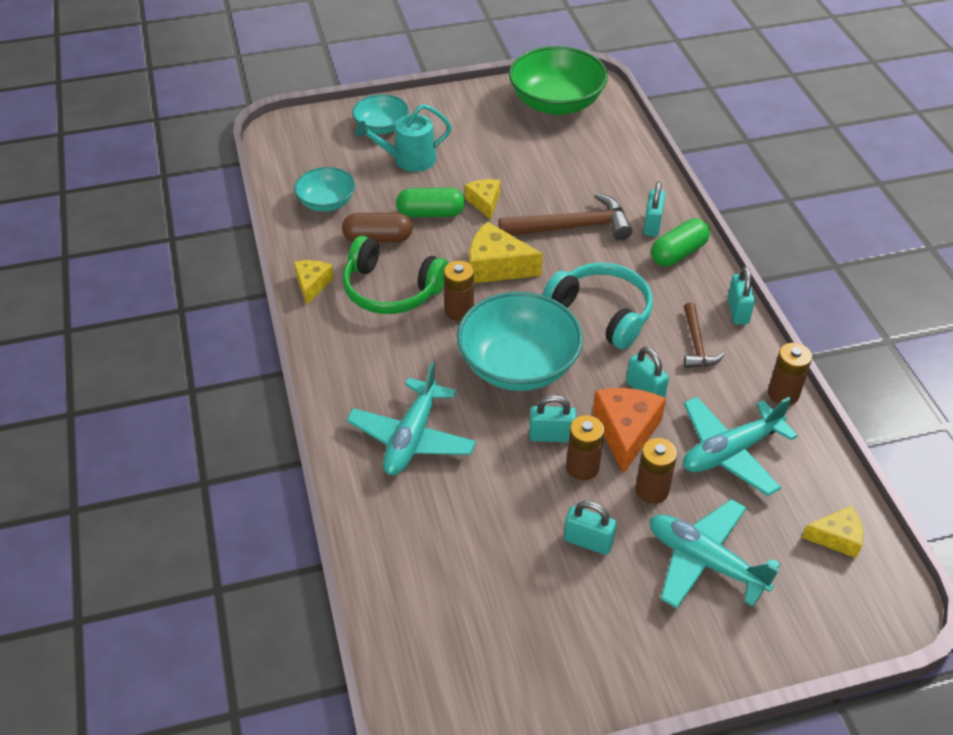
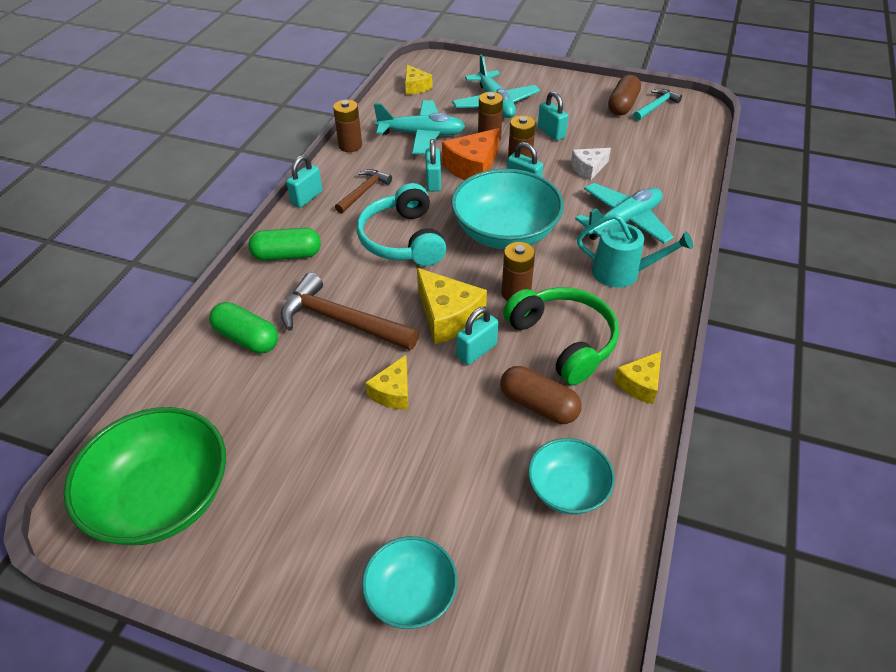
camera: 145 degrees left, 0 degrees up
turquoise watering can [355,104,452,172] -> turquoise watering can moved to [577,214,693,288]
green capsule [396,188,465,218] -> green capsule moved to [209,302,278,353]
turquoise padlock [643,182,665,237] -> turquoise padlock moved to [457,307,498,365]
yellow cheese [802,505,864,558] -> yellow cheese turned 150 degrees counterclockwise [405,65,433,95]
none -> white cheese [571,148,611,181]
none -> brown capsule [608,75,641,116]
none -> turquoise hammer [633,89,682,121]

